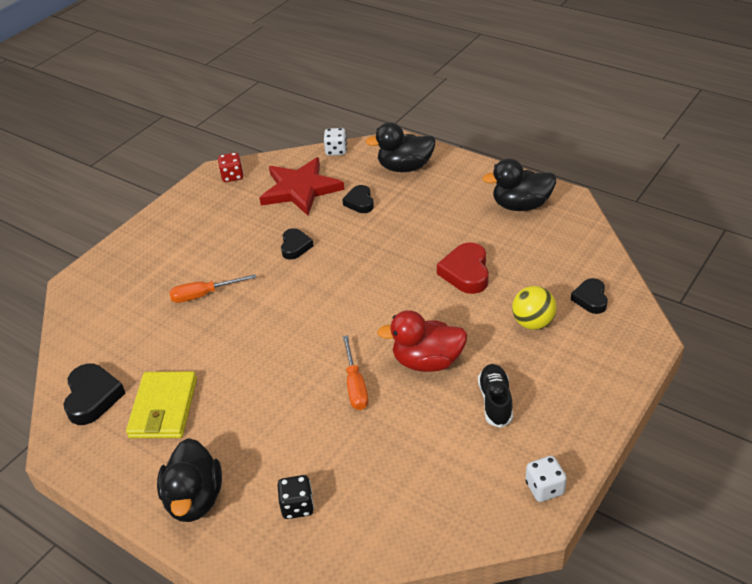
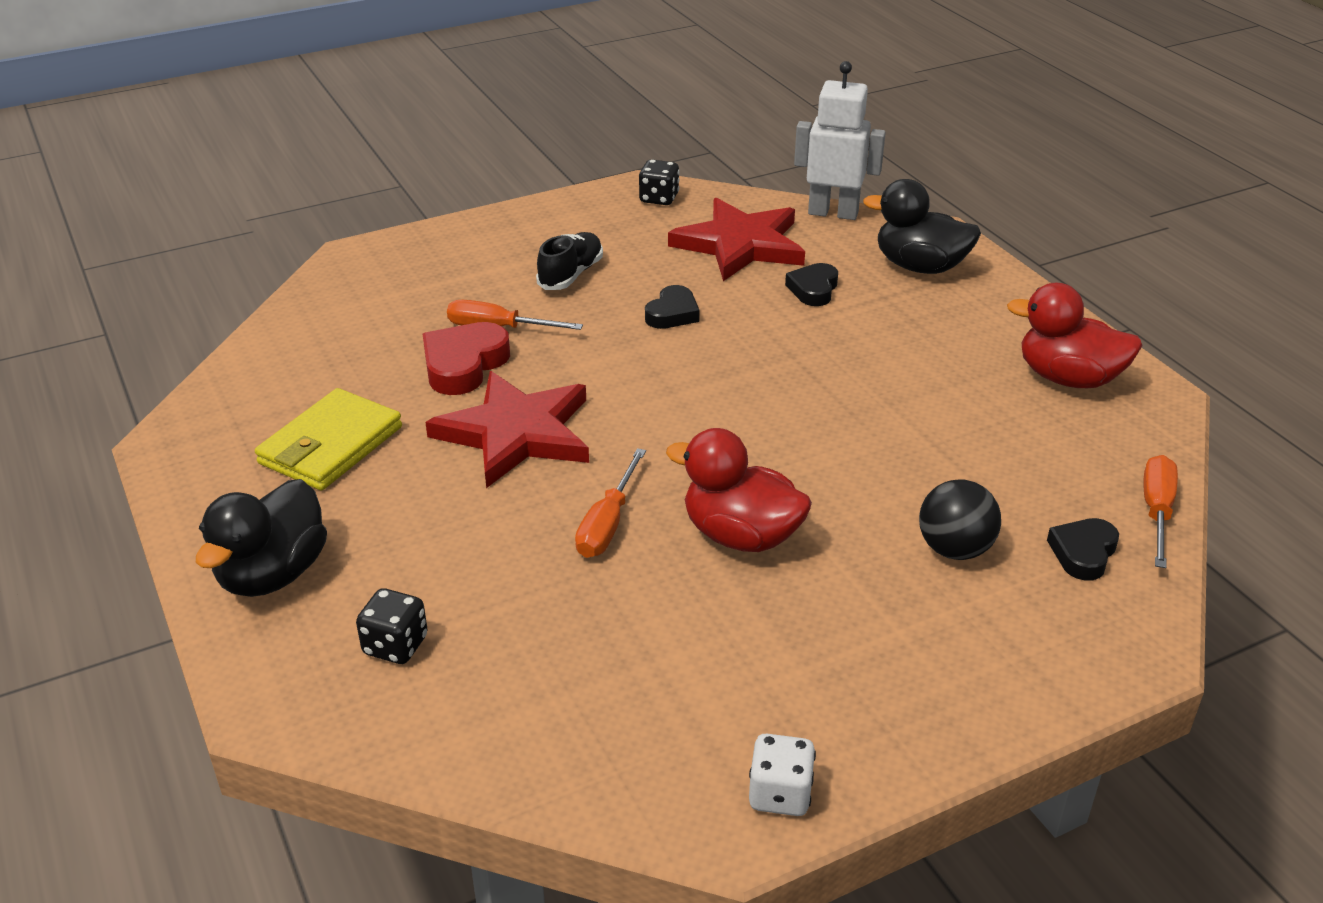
camera: 25 degrees right, 5 degrees down
black heart [63,364,125,425] -> none
red dice [218,152,244,182] -> black dice [639,160,680,205]
white dice [324,128,347,156] -> white robot [794,61,886,220]
red heart [437,242,489,294] -> red heart moved to [423,322,510,395]
black shoe [478,364,513,428] -> black shoe moved to [536,232,603,290]
black duck [482,158,556,211] -> red duck [1007,283,1143,388]
yellow ball [512,286,557,330] -> black ball [919,479,1001,560]
none -> red star [425,371,589,488]
none -> orange screwdriver [1144,455,1178,568]

